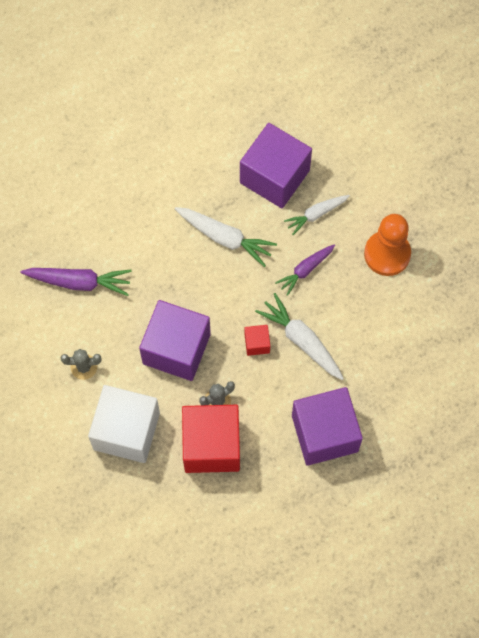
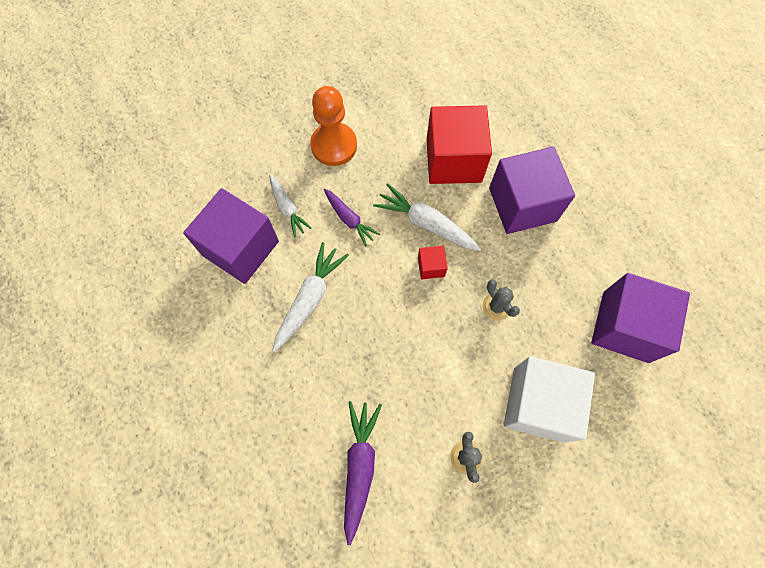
camera: 90 degrees left, 0 degrees up
purple cube [139,300,211,381] -> purple cube moved to [591,273,690,363]
red cube [182,405,240,473] -> red cube moved to [426,105,492,184]
white carrot [255,293,344,380] -> white carrot turned 75 degrees clockwise [373,184,481,251]

